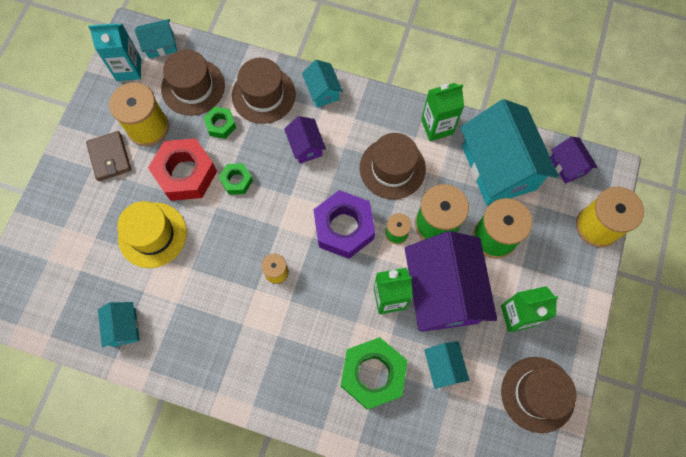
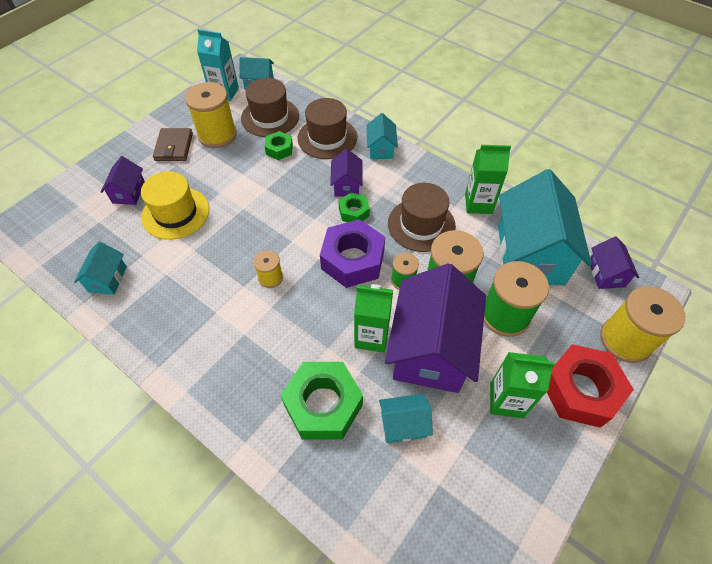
camera: 20 degrees right, 15 degrees down
red nut [148,138,217,201] -> red nut moved to [547,344,634,428]
green nut [219,163,253,195] -> green nut moved to [338,192,370,222]
turquoise house [424,342,470,389] -> turquoise house turned 75 degrees clockwise [379,394,433,443]
brown hat [501,357,576,433] -> none
none -> purple house [101,156,145,205]

